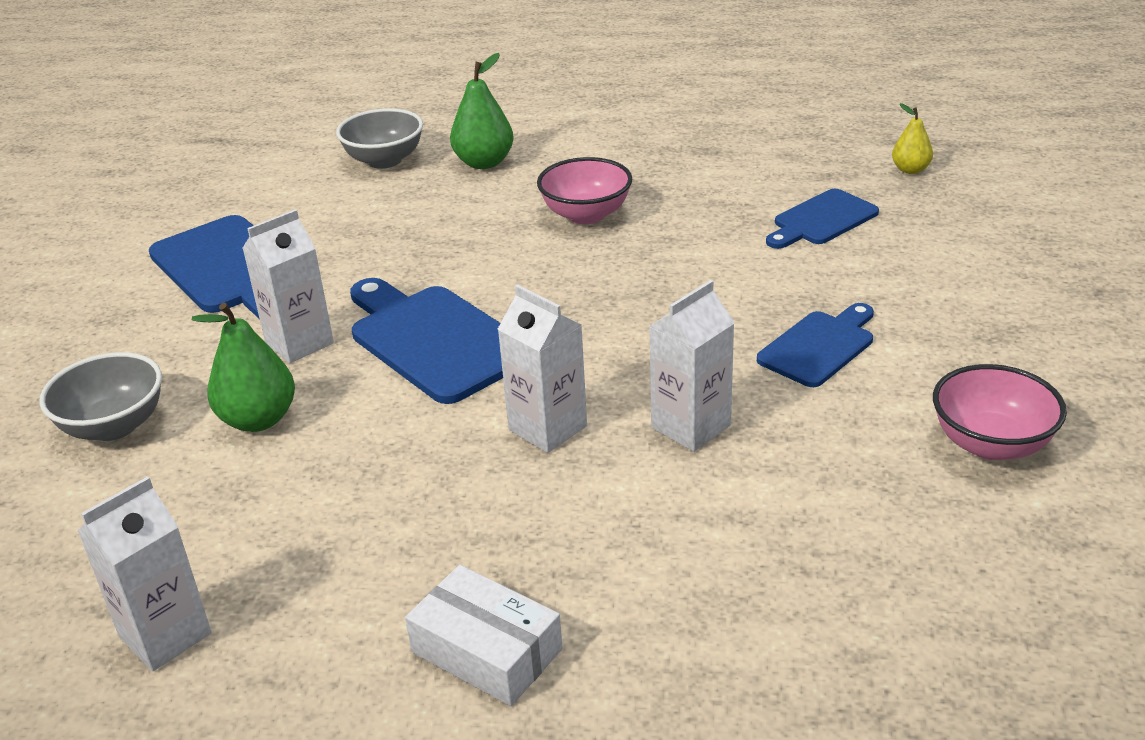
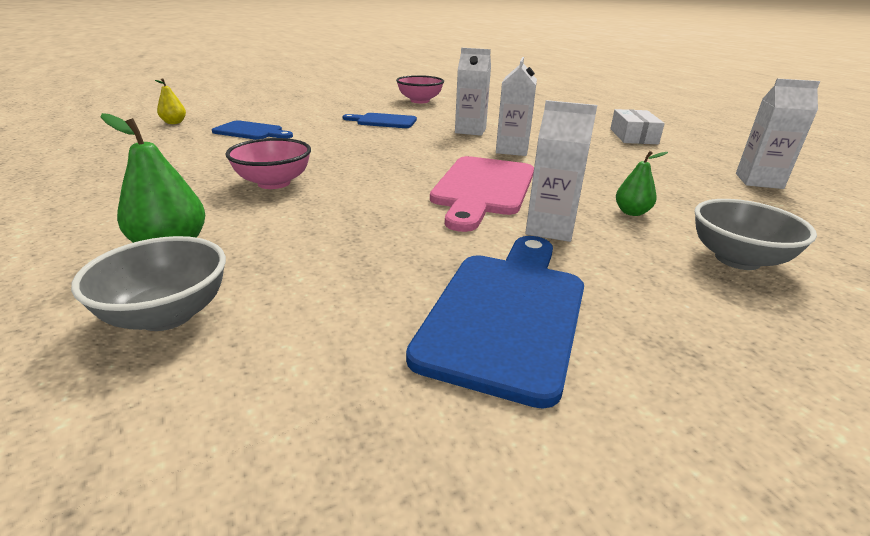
camera: 125 degrees left, 5 degrees down
green pear [192,303,295,432] -> green pear [616,151,668,216], size x0.60
blue cutting board [350,278,503,404] -> pink cutting board [430,156,534,232]

